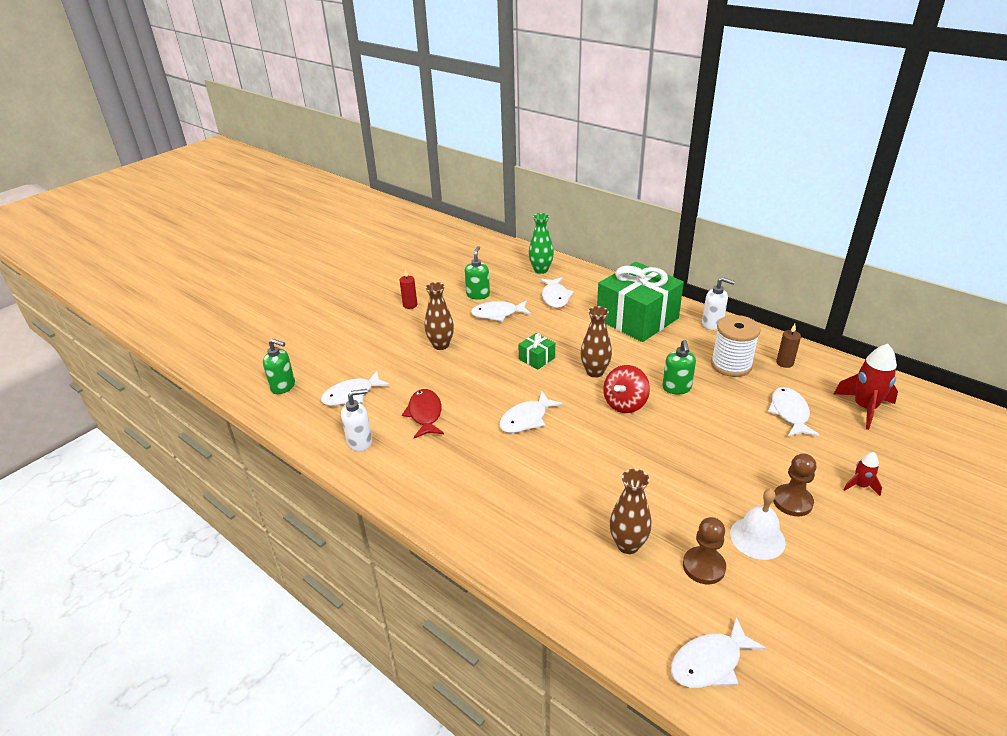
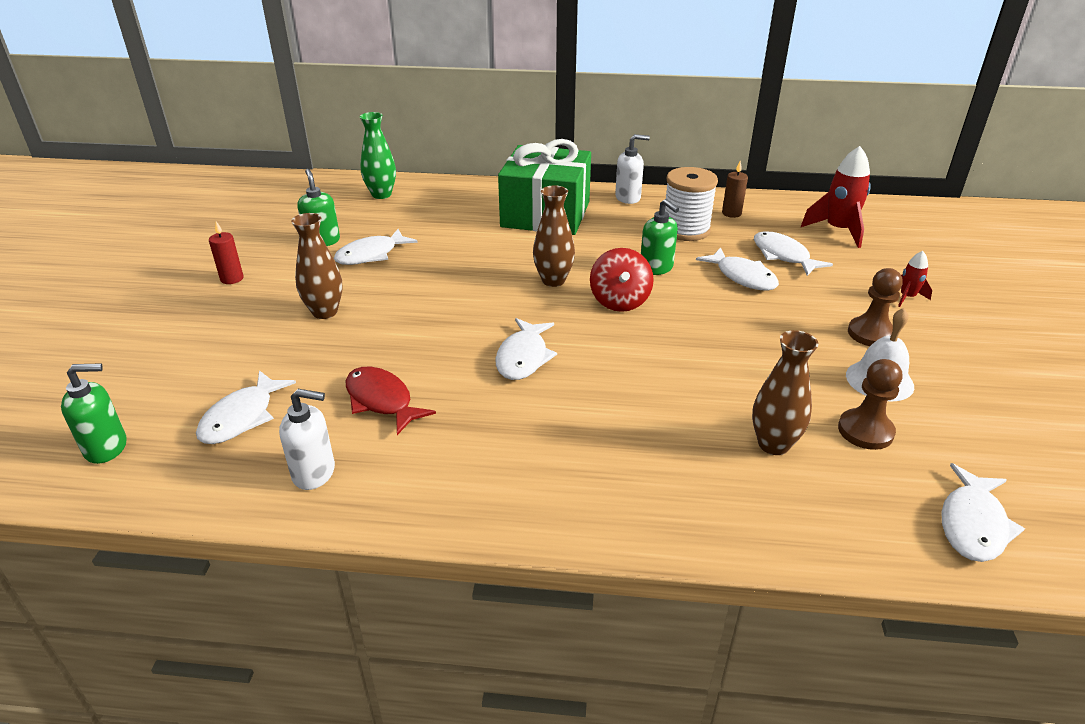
camera: 35 degrees left, 0 degrees up
white soap dispenser [341,389,372,452] -> white soap dispenser turned 60 degrees clockwise [279,389,335,490]
green gift [518,333,555,369] -> none
white fish [540,277,574,308] -> white fish moved to [696,247,779,291]

